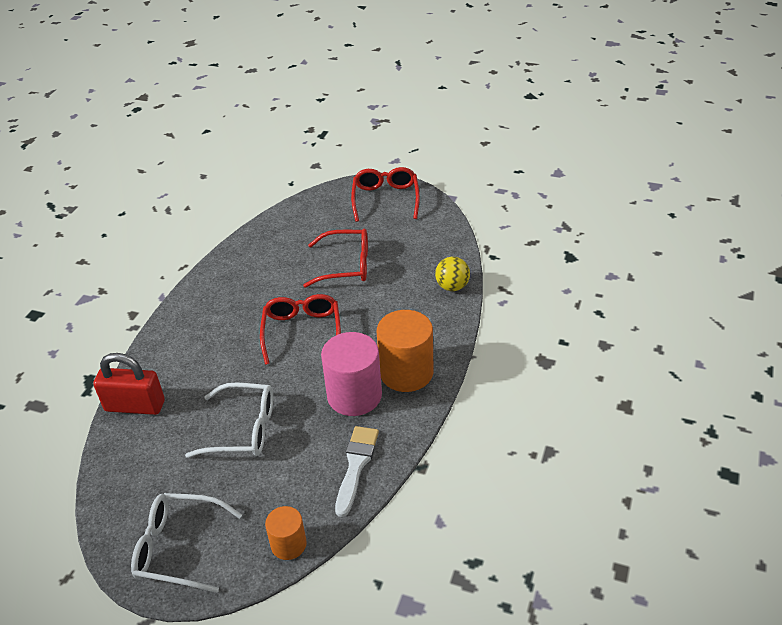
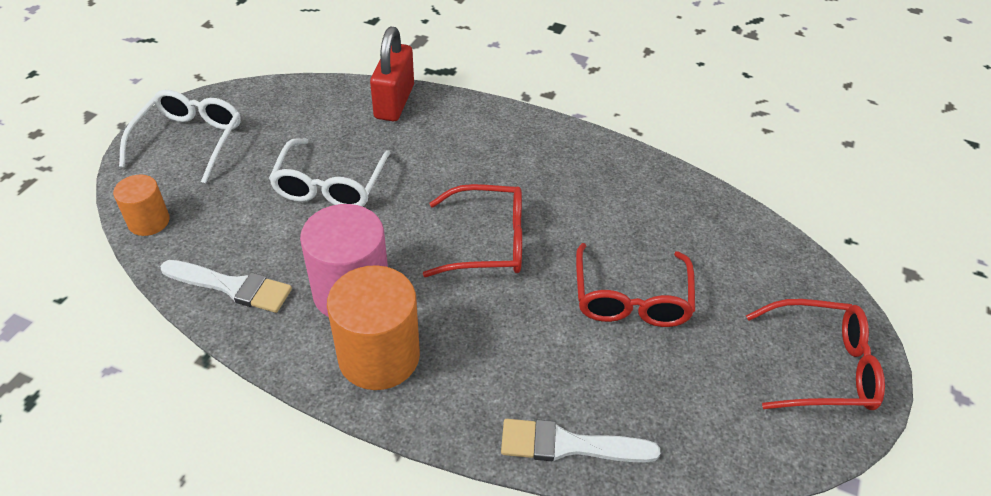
camera: 90 degrees right, 5 degrees up
yellow ball [435,257,470,291] -> white brush [501,419,660,462]

